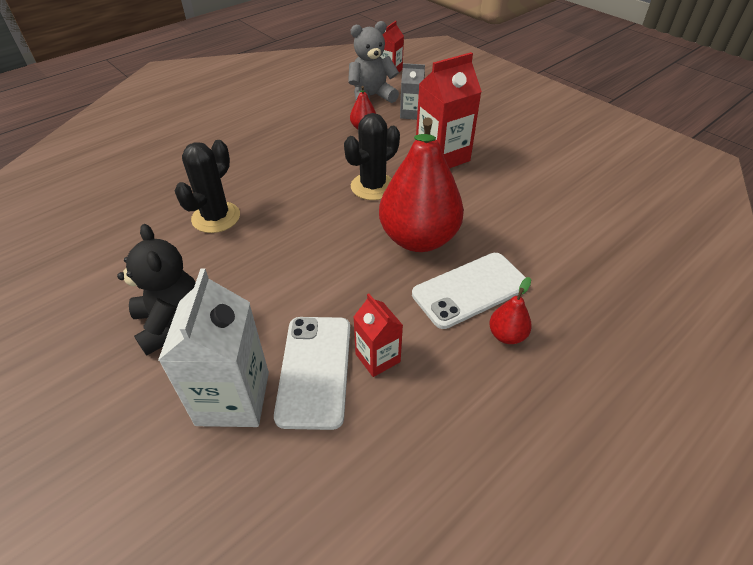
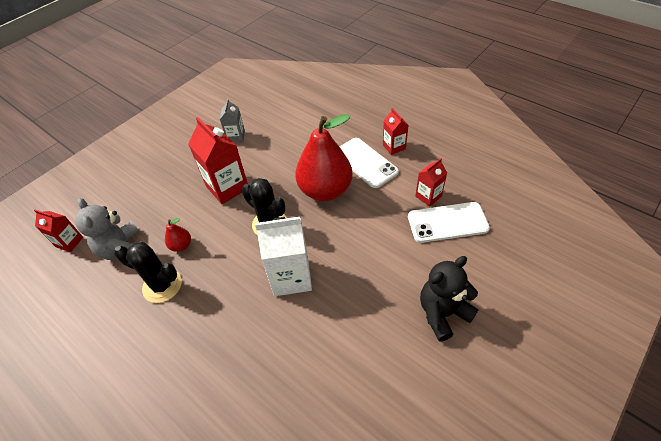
camera: 95 degrees left, 5 degrees up
white carton [158,269,269,427] -> white carton moved to [255,217,312,296]
black cactus [175,140,240,233] -> black cactus moved to [114,242,182,303]
grey carton [400,63,425,120] -> grey carton moved to [220,98,245,142]
red pear [489,277,532,344] -> red carton [383,108,409,155]

